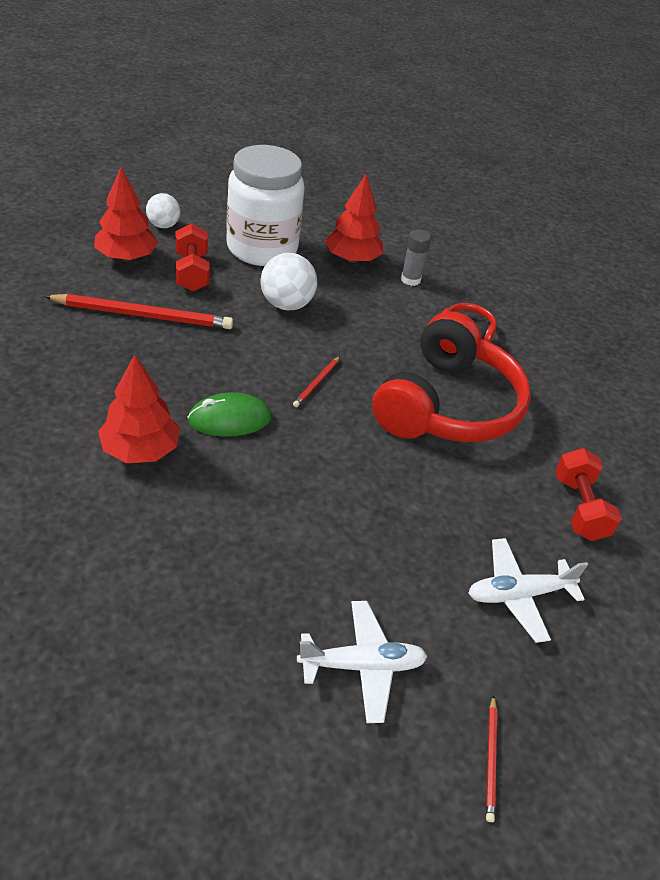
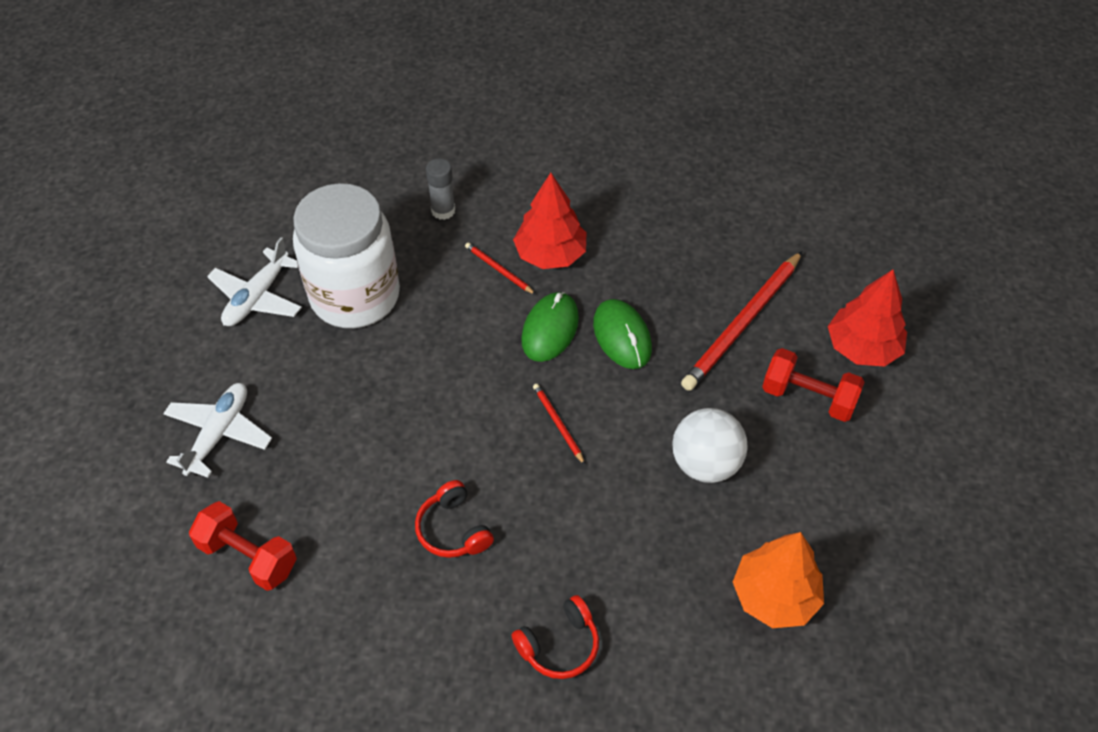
camera: 130 degrees right, 10 degrees up
white ball [146,193,180,228] -> none
white jar [226,145,305,266] -> white jar moved to [293,183,400,328]
red tree [325,175,383,263] -> orange tree [733,532,824,628]
red headphones [372,311,531,442] -> red headphones [415,480,494,558], size x0.41
grey glue stick [401,230,431,286] -> grey glue stick moved to [426,158,455,220]
red pencil [486,695,497,822] -> red pencil moved to [465,242,536,295]
none -> green mouse [593,299,652,369]

